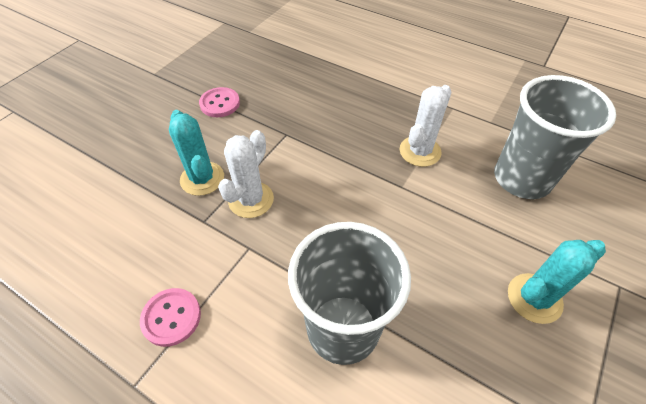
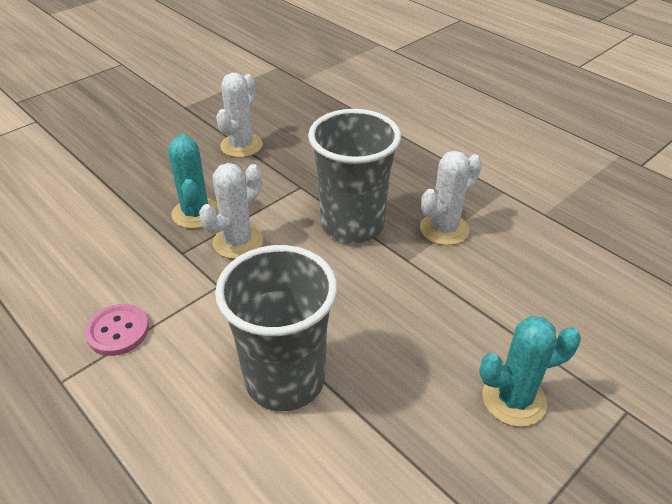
camera: 15 degrees right, 10 degrees down
pink button [199,87,240,117] -> white cactus [216,73,263,158]
grey cup [494,75,616,199] -> grey cup moved to [308,109,401,243]

